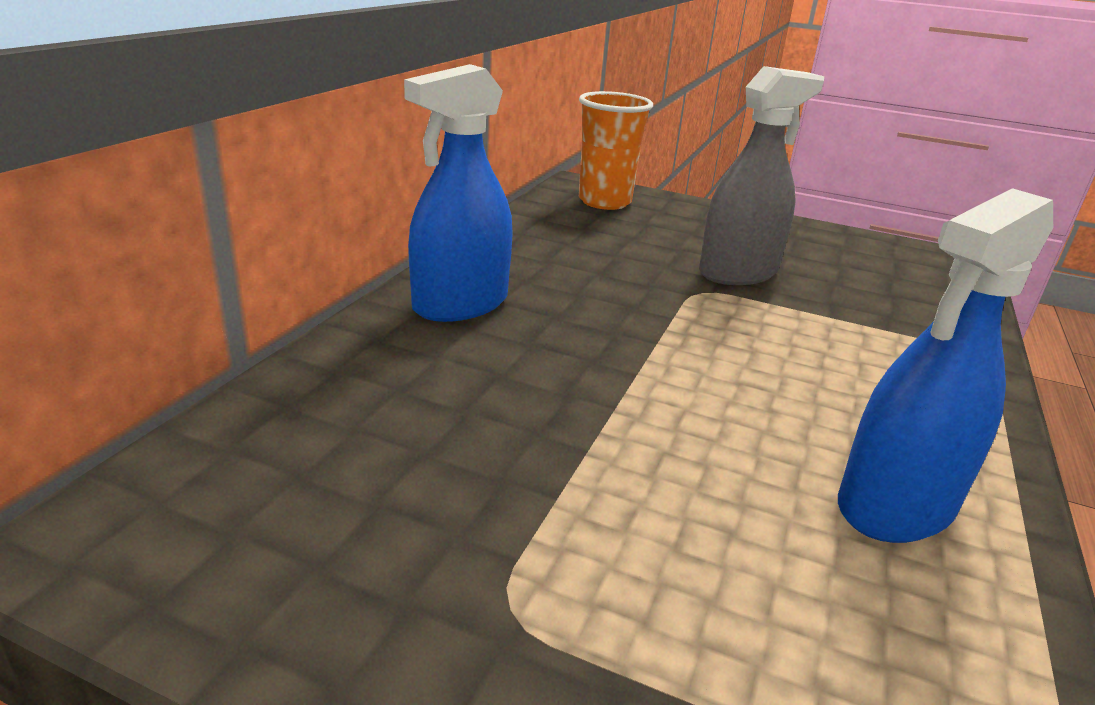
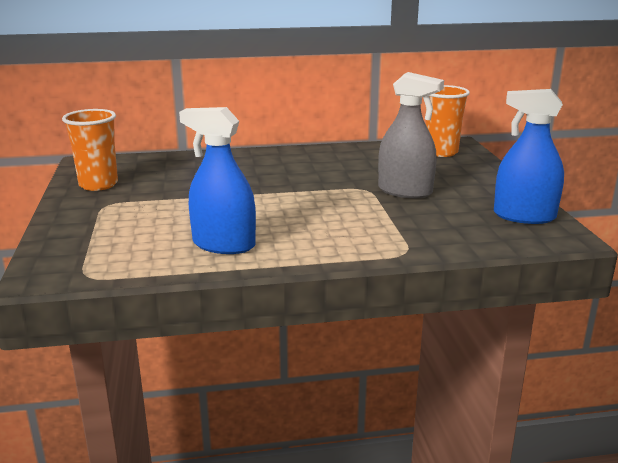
camera: 60 degrees right, 5 degrees down
blue spray bottle [404,64,513,322] -> blue spray bottle moved to [494,89,564,224]
none -> orange cup [62,109,118,191]

